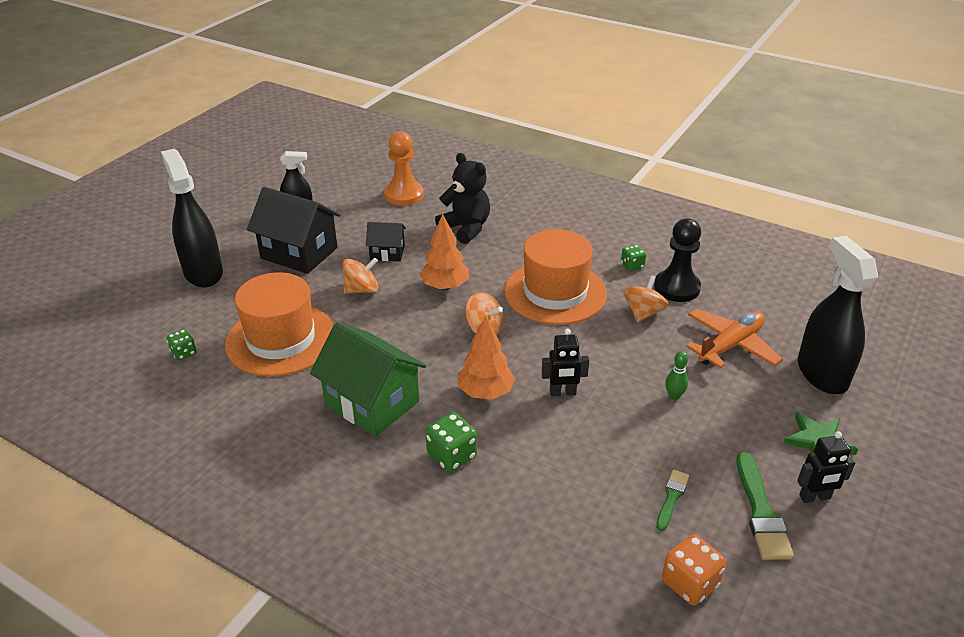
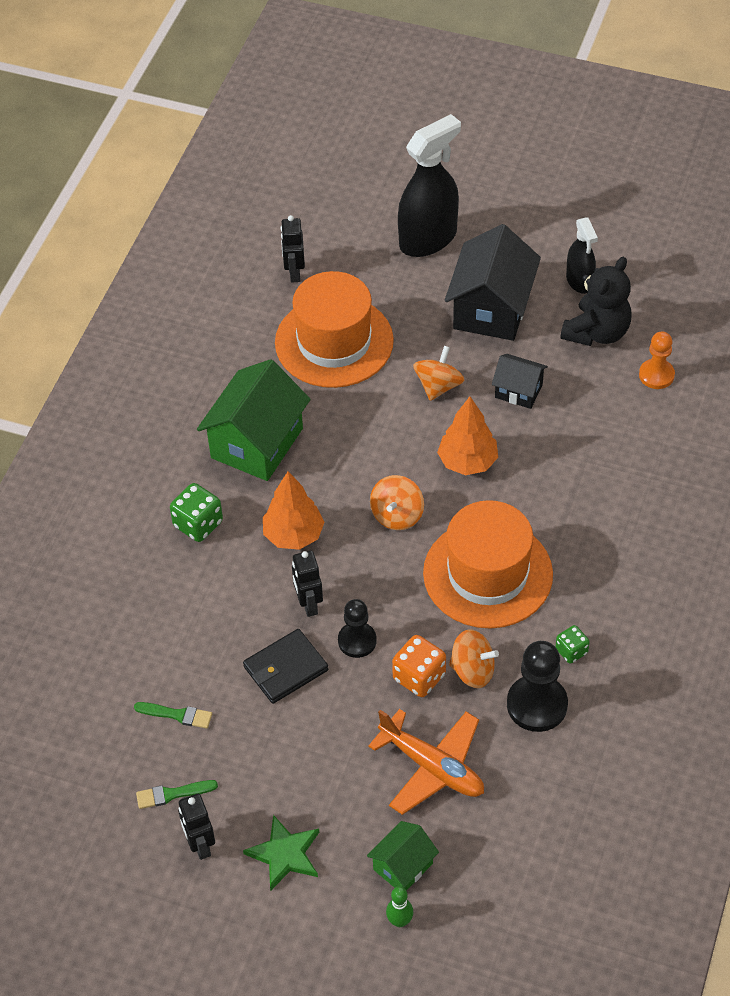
camera: 80 degrees right, 15 degrees up
green dice [167,329,197,360] -> black robot [281,215,305,283]
orange spinning top [343,257,379,294] -> orange spinning top turned 120 degrees counterclockwise [413,346,465,401]
black house [366,222,406,261] -> black house turned 60 degrees counterclockwise [492,354,548,409]
orange pawn [384,131,424,206] -> orange pawn [639,331,675,389], size x0.65
black teddy bear [435,153,490,244] -> black teddy bear moved to [560,257,632,346]
orange dice [662,534,726,605] -> orange dice moved to [392,635,446,697]
green bowling pin [665,351,688,400] -> green bowling pin moved to [386,887,413,927]
green brush [737,452,794,560] -> green brush [136,780,218,809], size x0.59
black spray bottle [798,236,878,394] -> green house [367,821,439,891]
none -> black wallet [243,629,328,704]
none -> black pawn [338,599,377,658]

